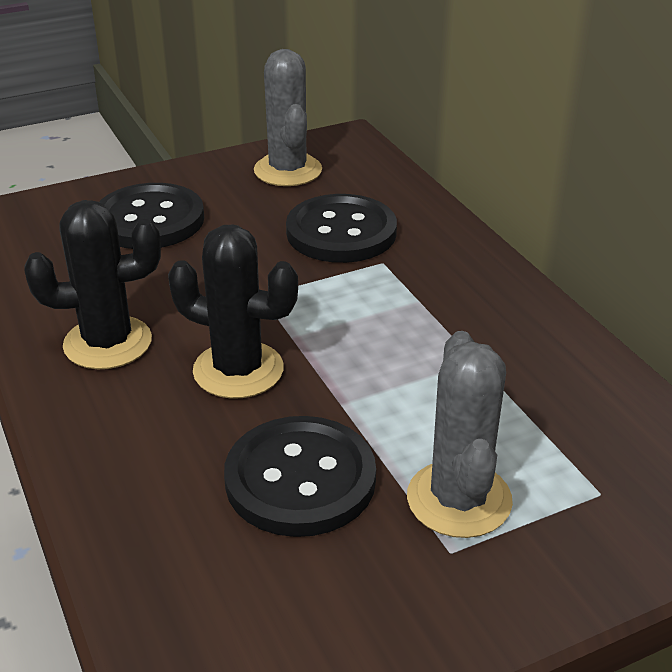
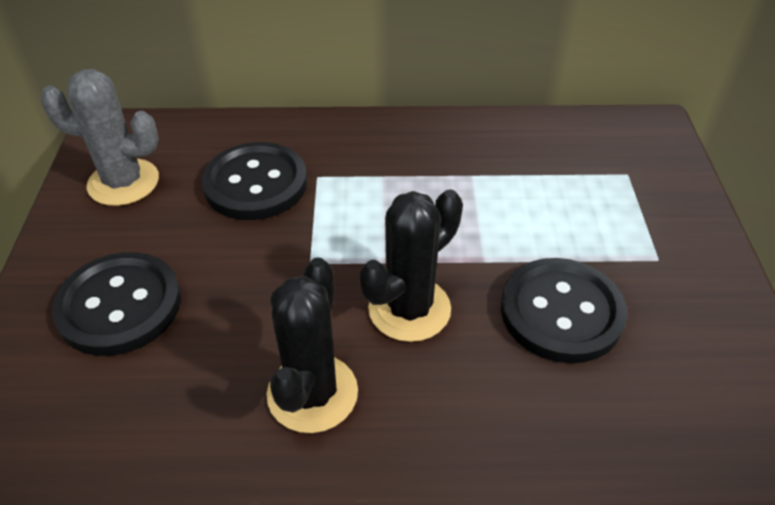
camera: 65 degrees left, 10 degrees up
grey cactus [407,331,513,538] -> none

